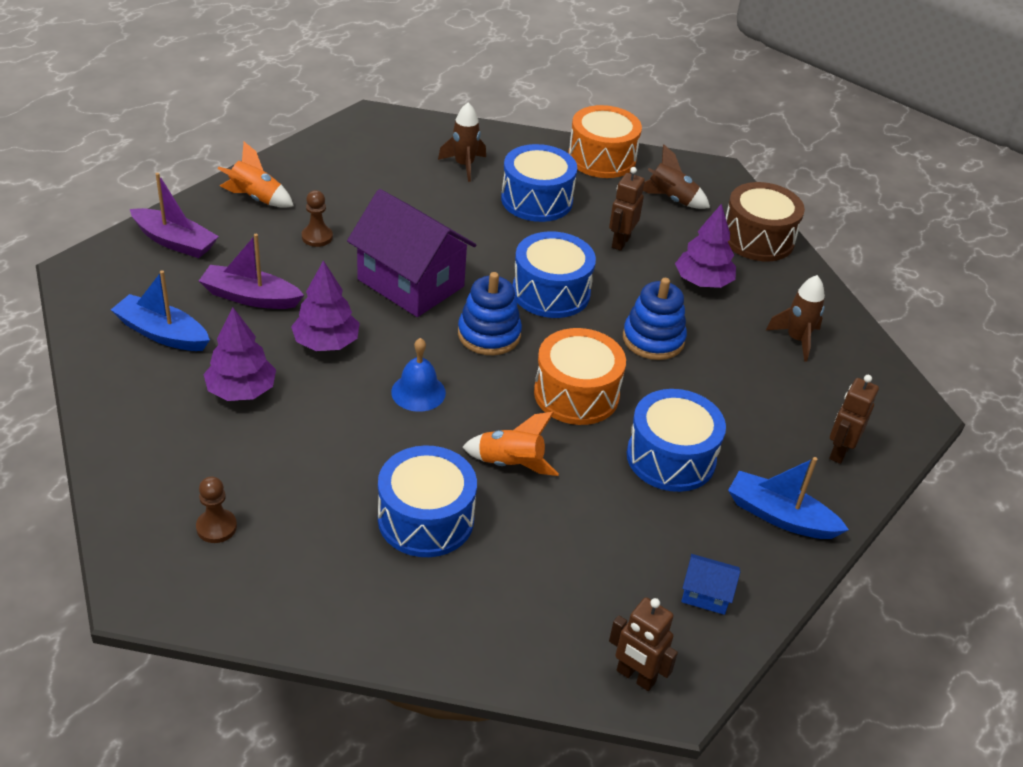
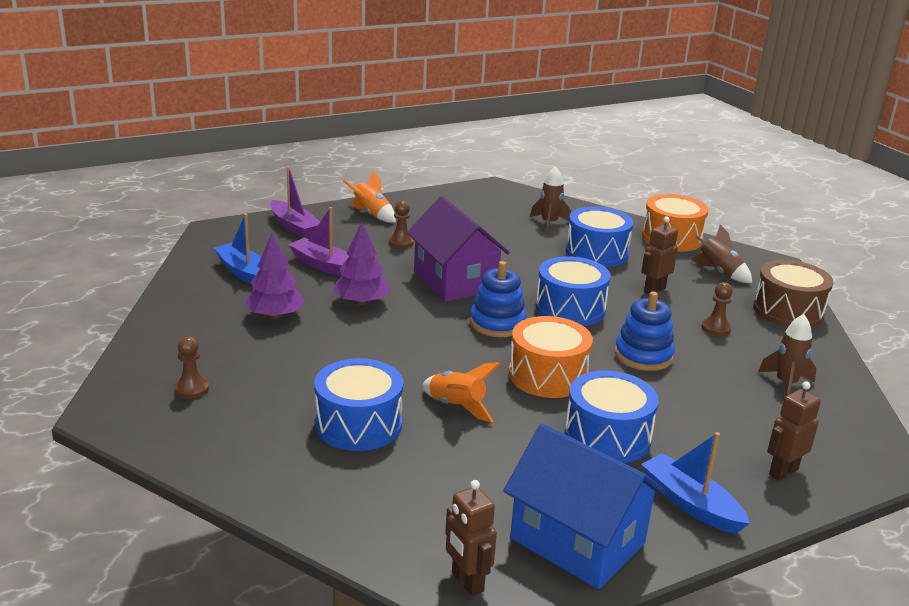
camera: 25 degrees right, 15 degrees down
blue bell [391,338,446,412] -> none
purple tree [675,204,736,288] -> brown pawn [701,282,733,336]
blue house [681,554,740,615] -> blue house [503,424,666,589], size x2.36

